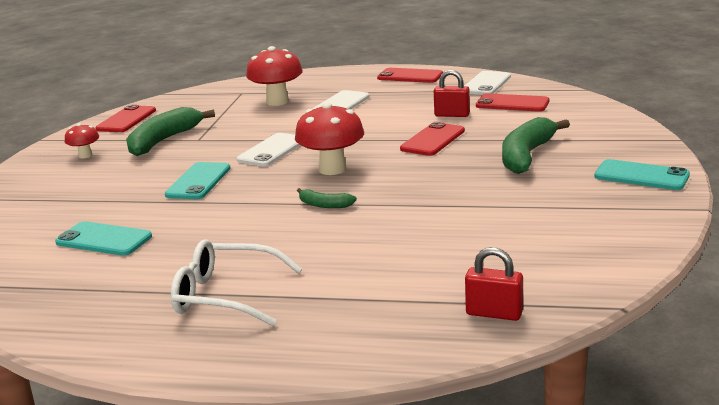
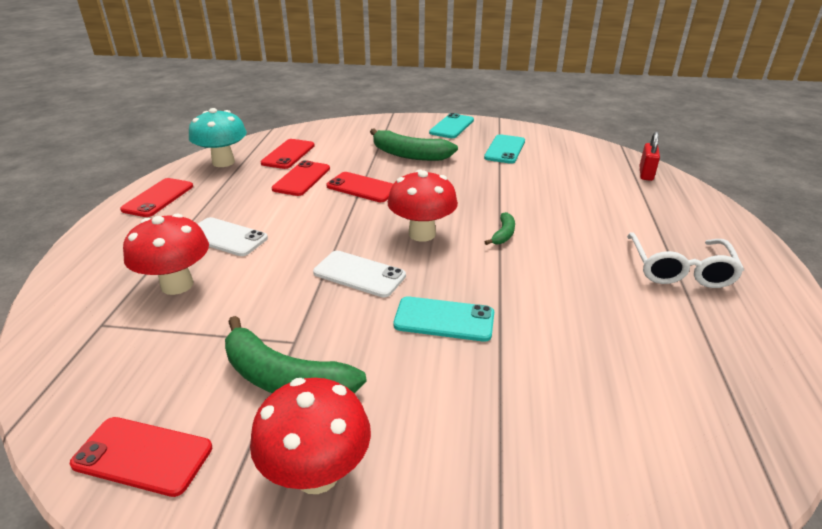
camera: 95 degrees left, 10 degrees up
turquoise phone [55,221,152,256] -> turquoise phone moved to [484,134,525,164]
red mushroom [65,123,99,158] -> red mushroom [250,378,371,494], size x1.87
red padlock [434,70,470,117] -> red phone [272,160,330,196]
white phone [465,71,511,95] -> turquoise mushroom [189,108,247,167]

